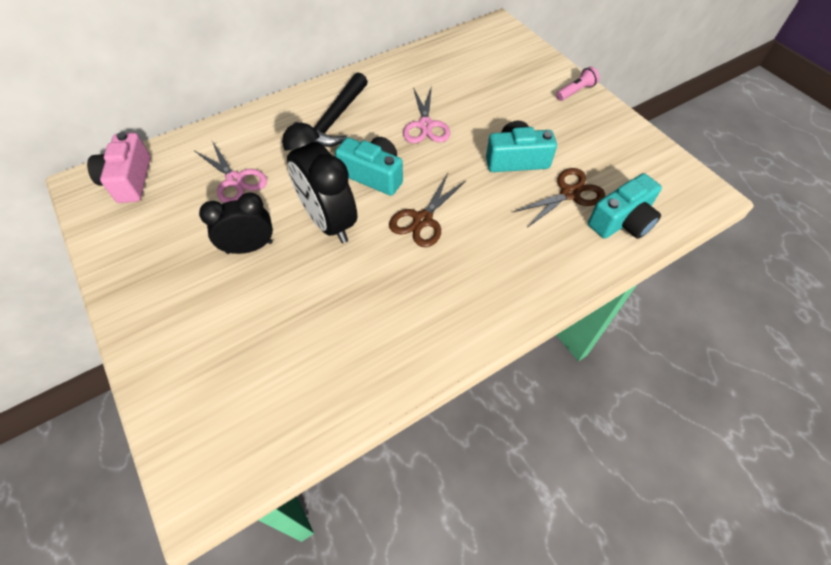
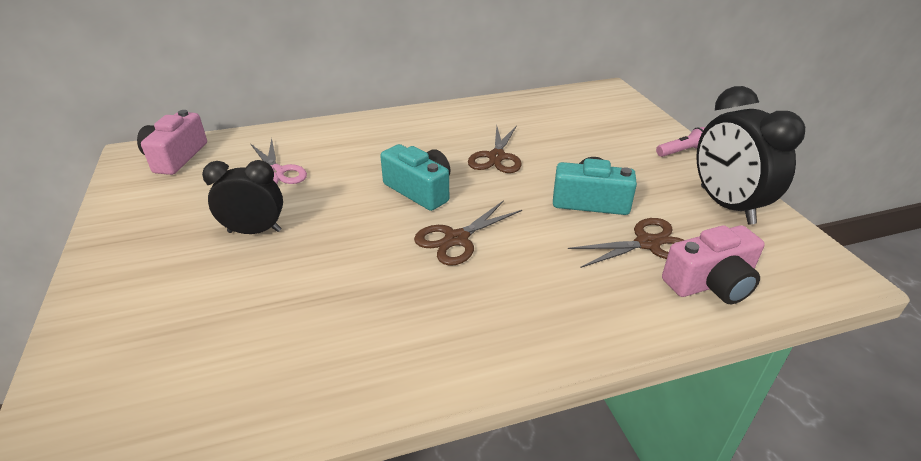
camera: 15 degrees right, 20 degrees down
black clock [282,123,357,243] -> black clock moved to [696,86,805,225]
black hammer [292,73,368,147] -> none
pink scissors [403,86,450,143] -> brown scissors [468,125,522,173]
turquoise camera [588,173,662,239] -> pink camera [662,225,765,304]

